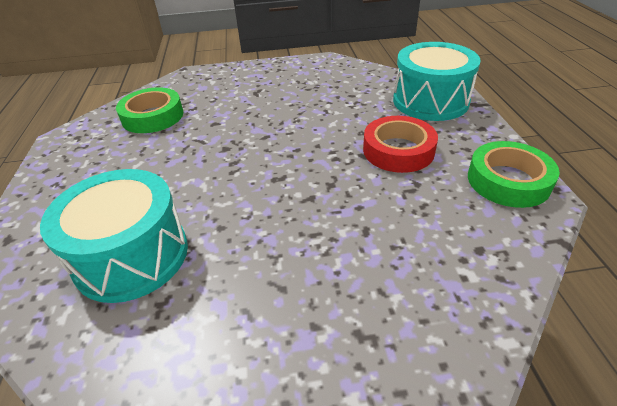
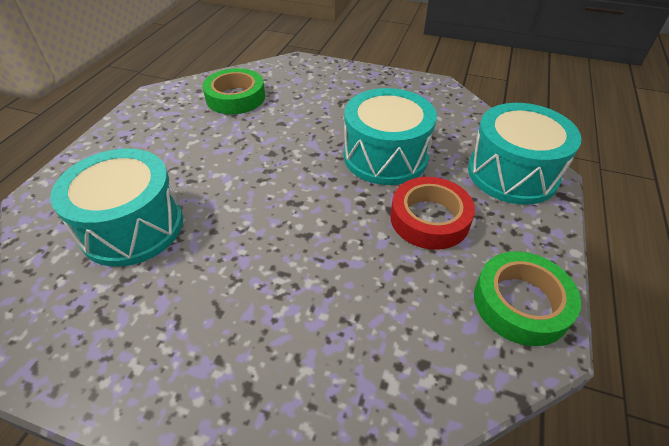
camera: 25 degrees right, 5 degrees up
none -> turquoise drum [344,88,437,185]

